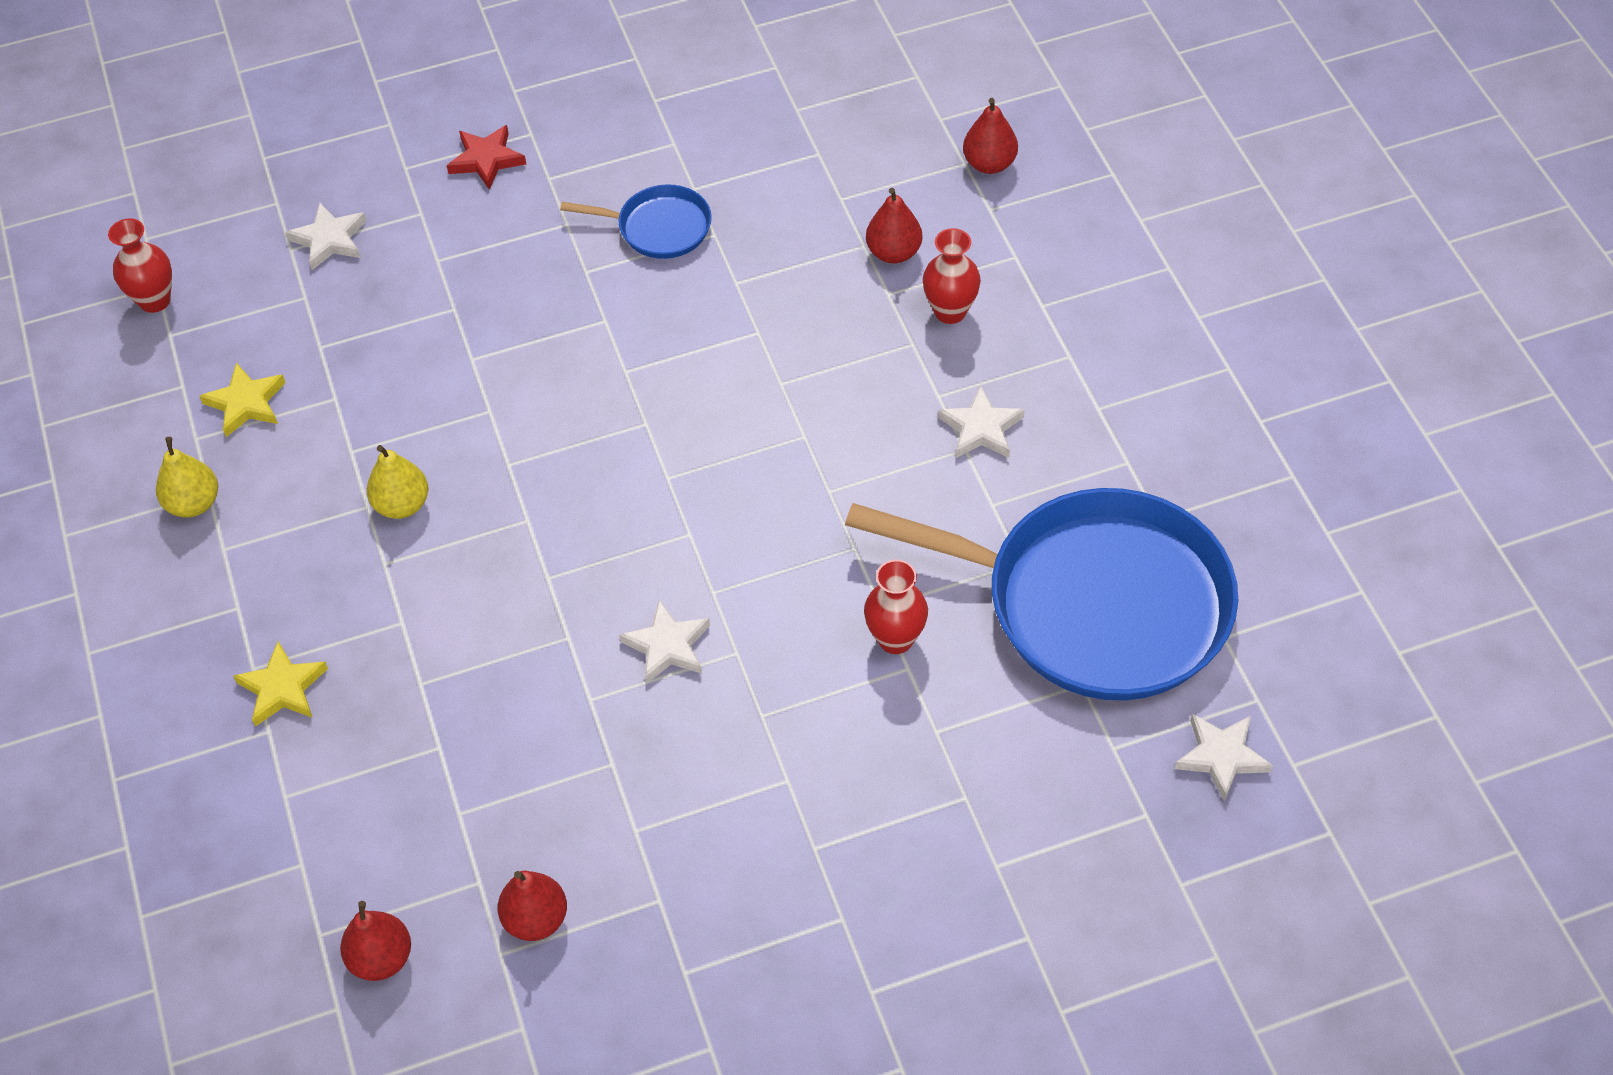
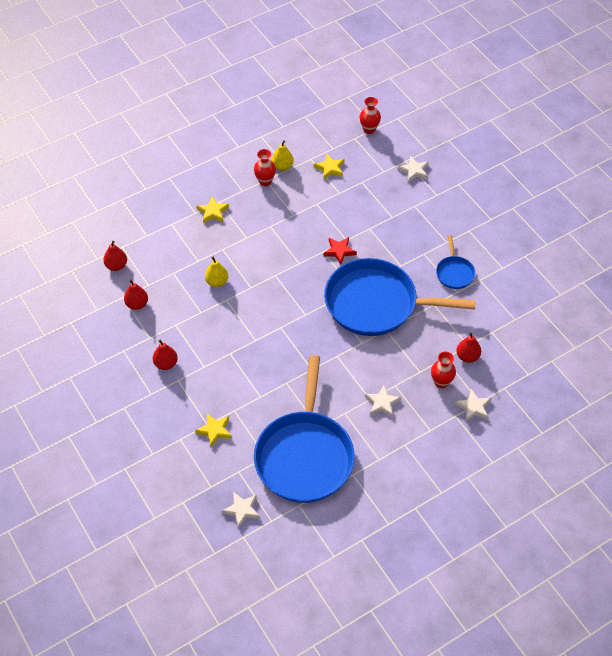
camera: 75 degrees right, 0 degrees up
yellow pear [367,445,428,519] -> yellow pear moved to [205,256,228,287]
red star [447,125,526,190] -> red star moved to [323,237,357,265]
white star [619,600,710,684] -> white star moved to [455,389,492,422]
red vase [864,560,928,654] -> red vase moved to [254,149,276,186]
red pear [963,98,1018,174] -> red pear moved to [153,340,178,370]
none -> yellow star [195,413,232,447]
none -> blue pan [324,258,476,336]

